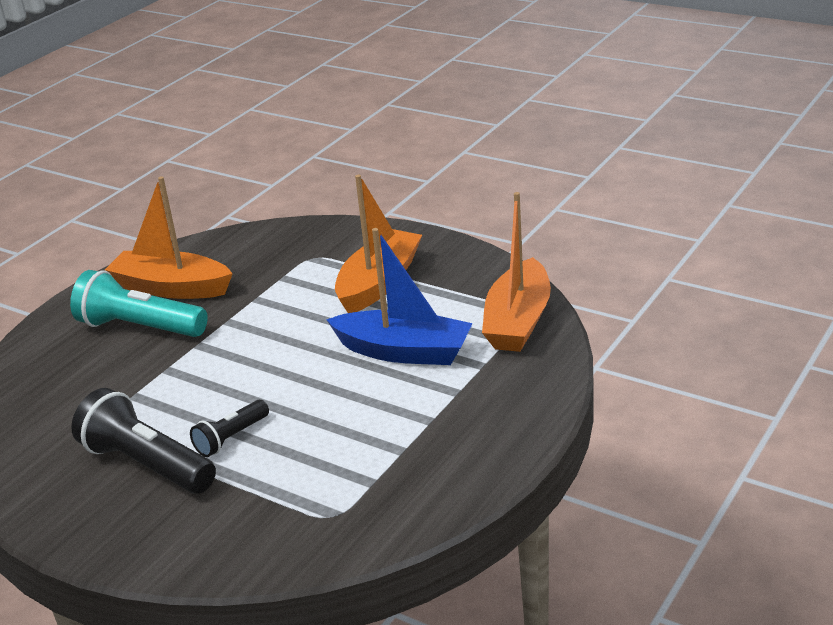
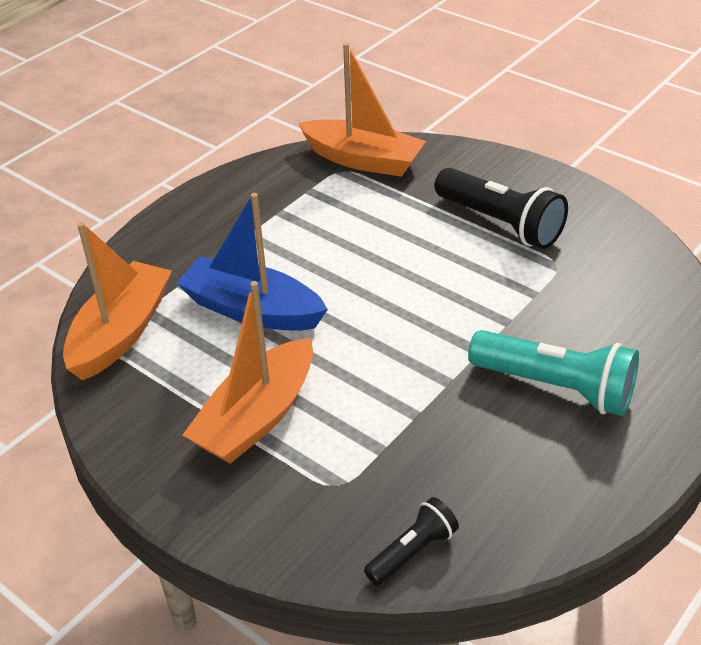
camera: 175 degrees left, 10 degrees up
orange boat [105,176,233,299] -> orange boat moved to [298,43,426,177]
black flashlight [190,400,269,457] -> black flashlight moved to [364,497,459,586]

